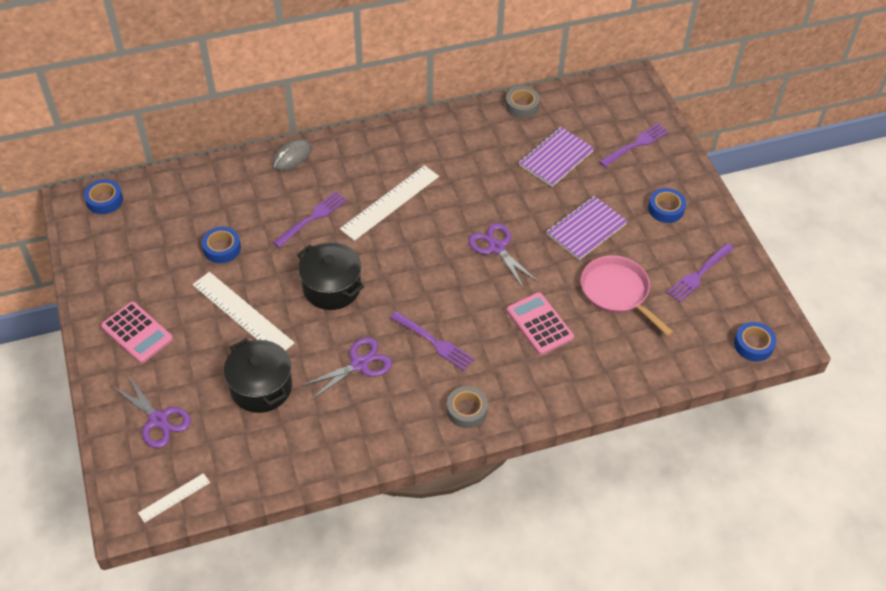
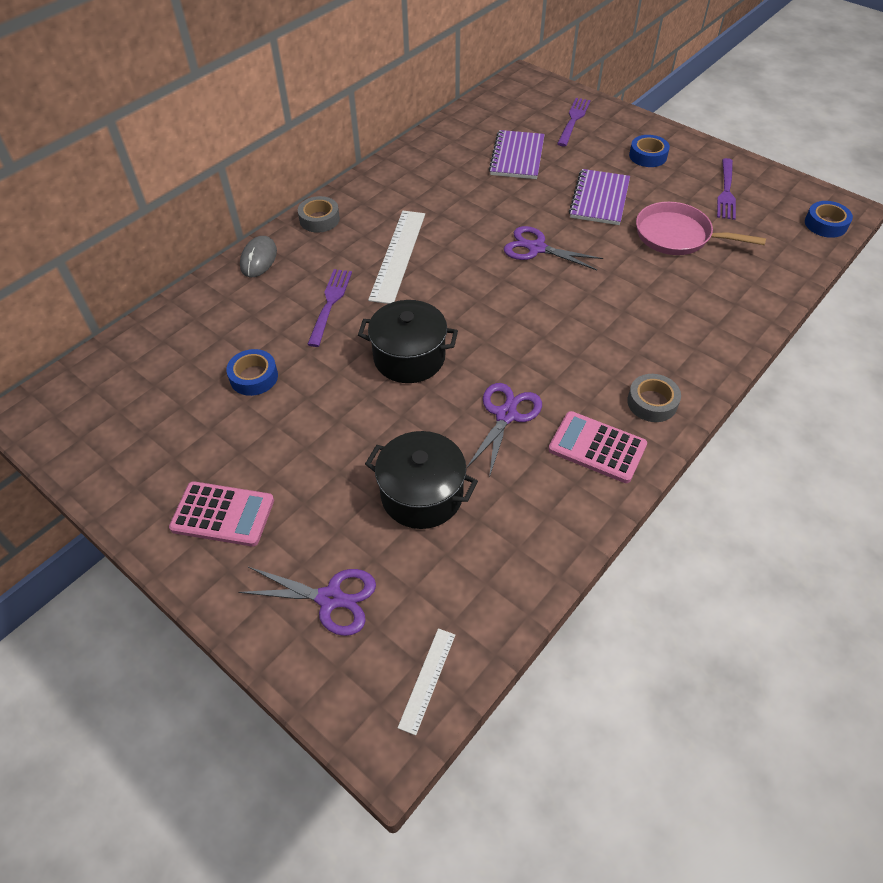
camera: 30 degrees left, 0 degrees up
blue tape [84,179,123,214] -> none
white ruler [192,272,294,351] -> none
purple fork [390,311,474,371] -> none
grey tape [505,86,540,118] -> grey tape moved to [298,196,340,233]
pink calculator [507,292,574,355] -> pink calculator moved to [548,411,647,483]

